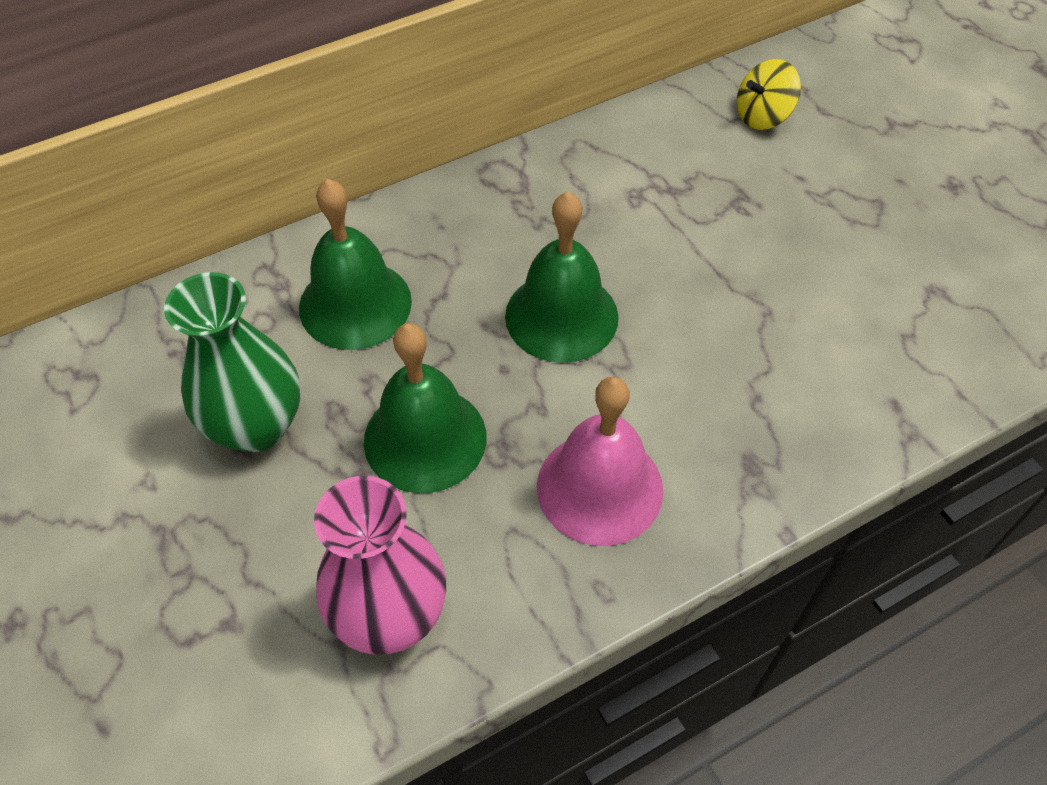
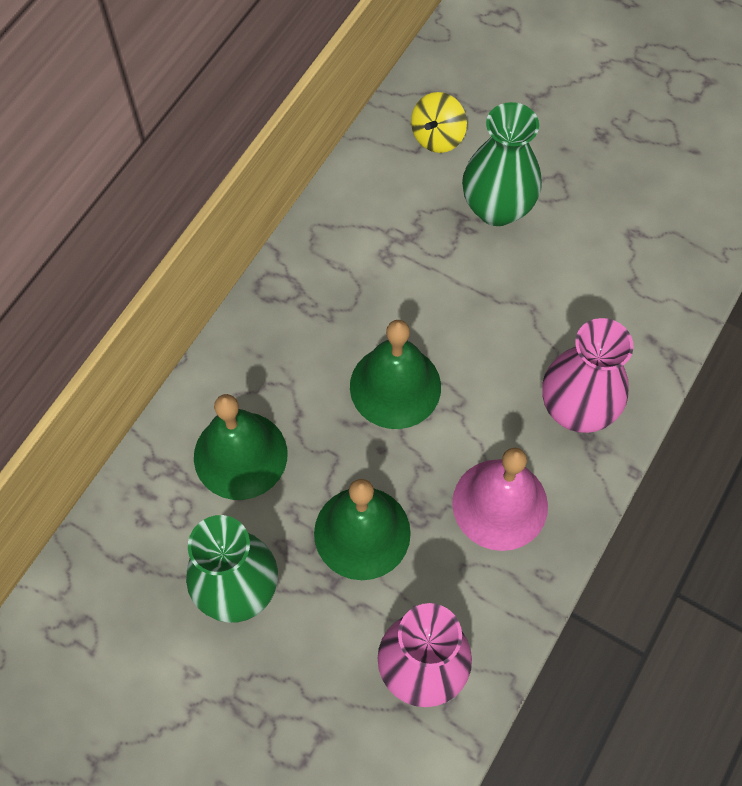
camera: 30 degrees left, 10 degrees up
none -> green vase [462,102,542,226]
none -> pink vase [542,318,633,433]

